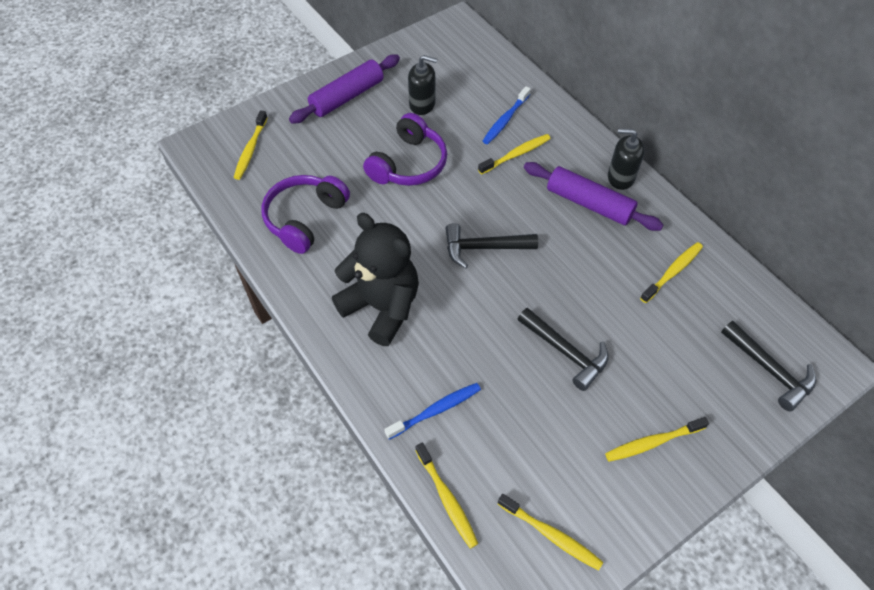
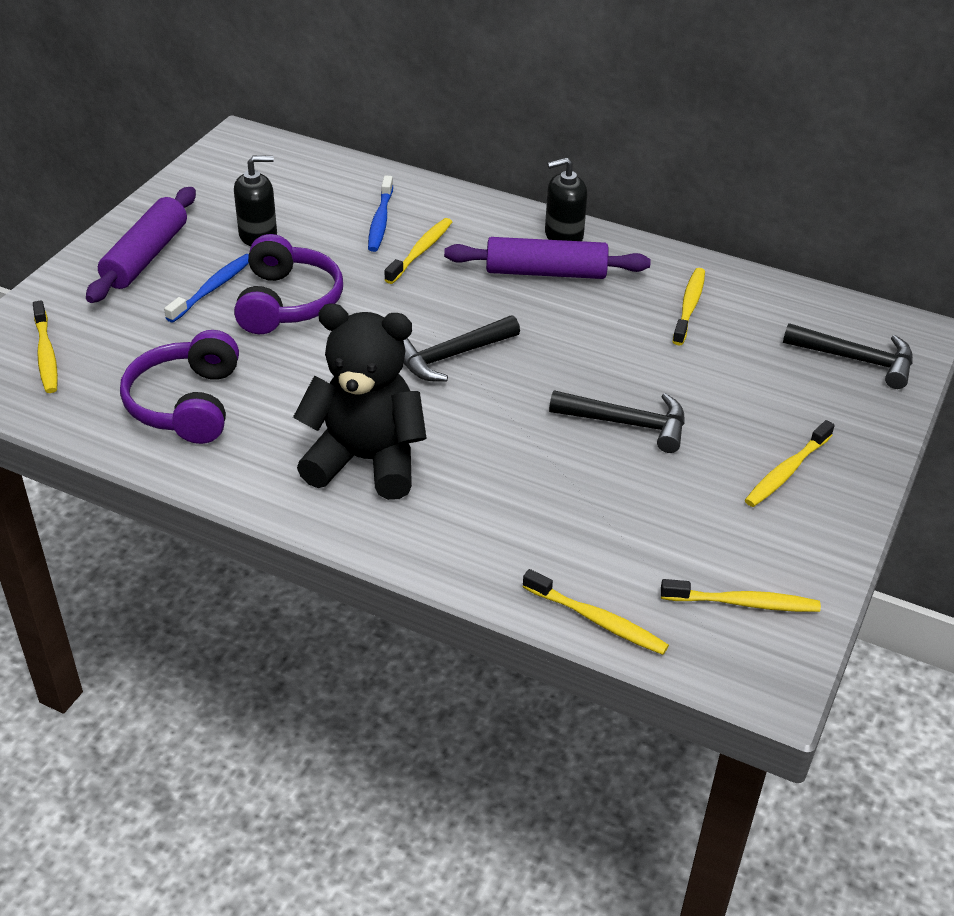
camera: 30 degrees left, 15 degrees down
blue toothbrush [384,383,481,440] -> blue toothbrush moved to [164,254,249,323]

